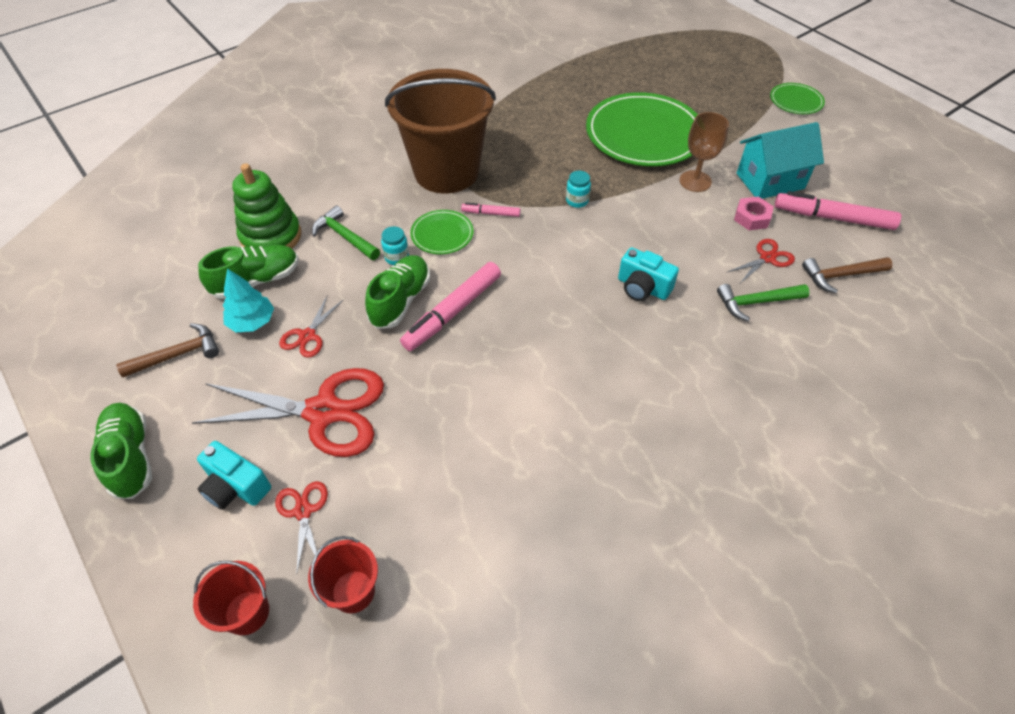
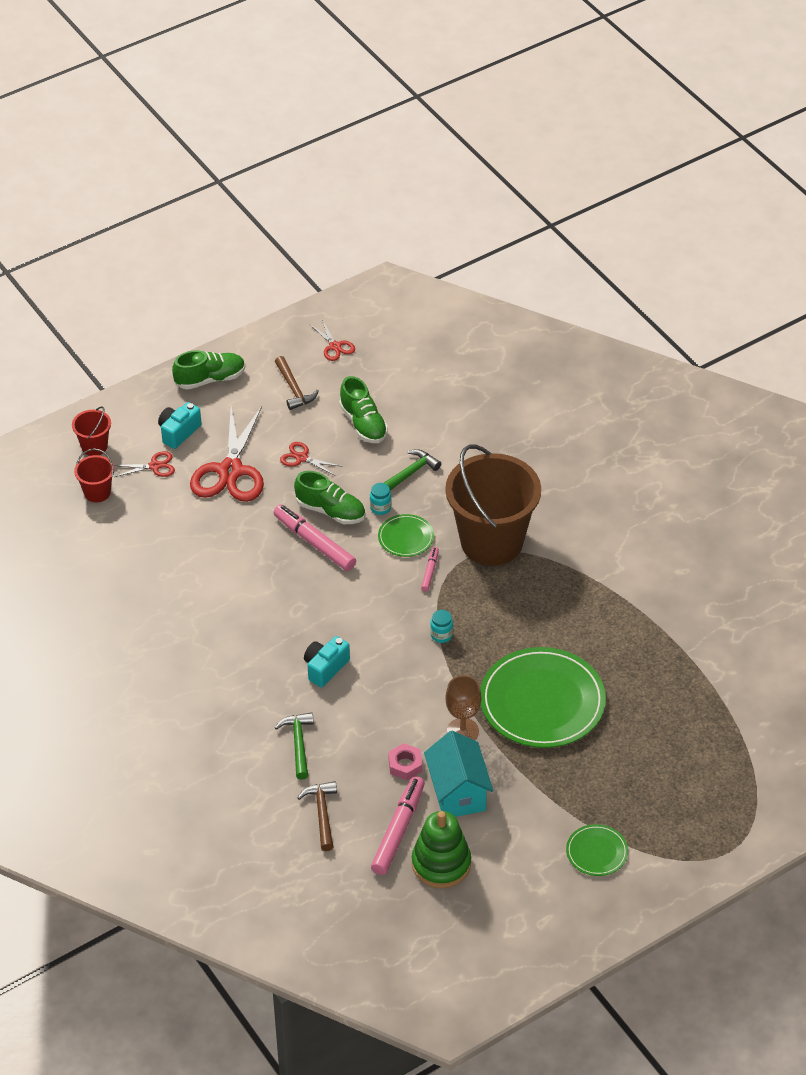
camera: 95 degrees right, 5 degrees down
turquoise tree [223,268,274,332] -> none
green stacking toy [232,163,301,249] -> green stacking toy moved to [412,811,471,888]
red scissors [726,239,795,283] -> red scissors moved to [310,320,355,361]

